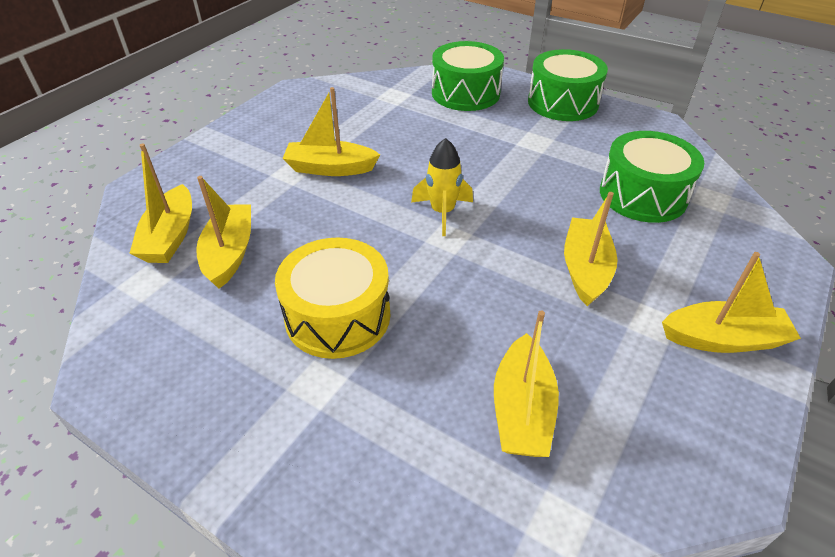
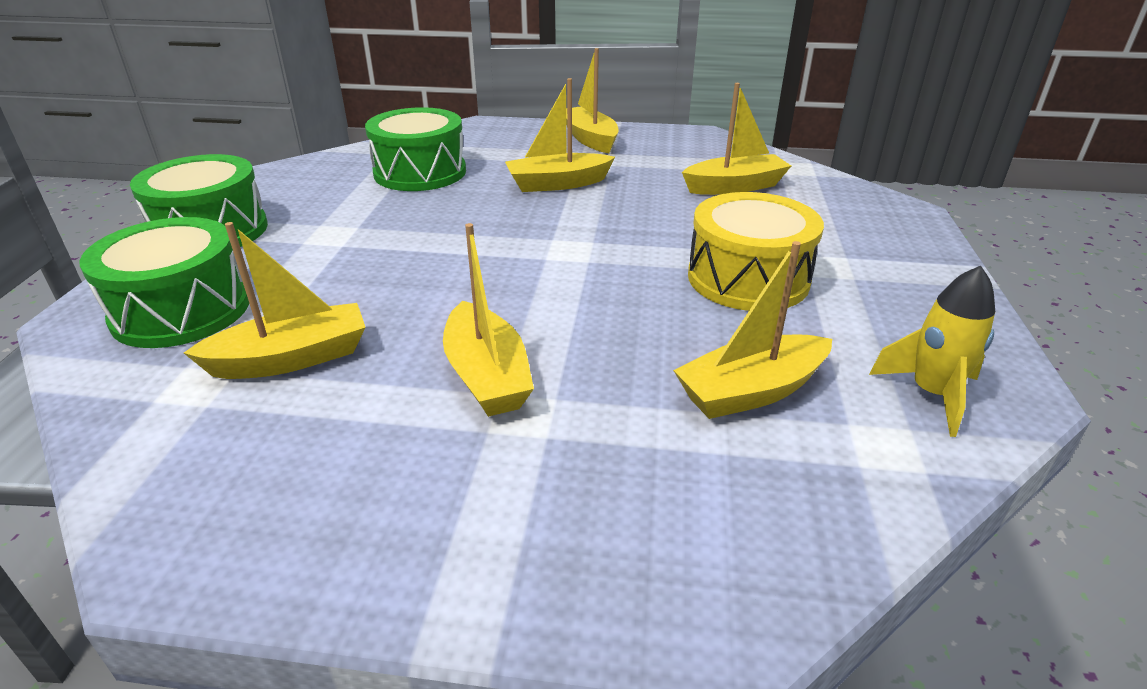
camera: 115 degrees left, 10 degrees down
yellow boat [129,143,192,263] -> yellow boat moved to [184,222,366,379]
yellow rocket [411,138,473,236] -> yellow rocket moved to [869,266,995,437]

